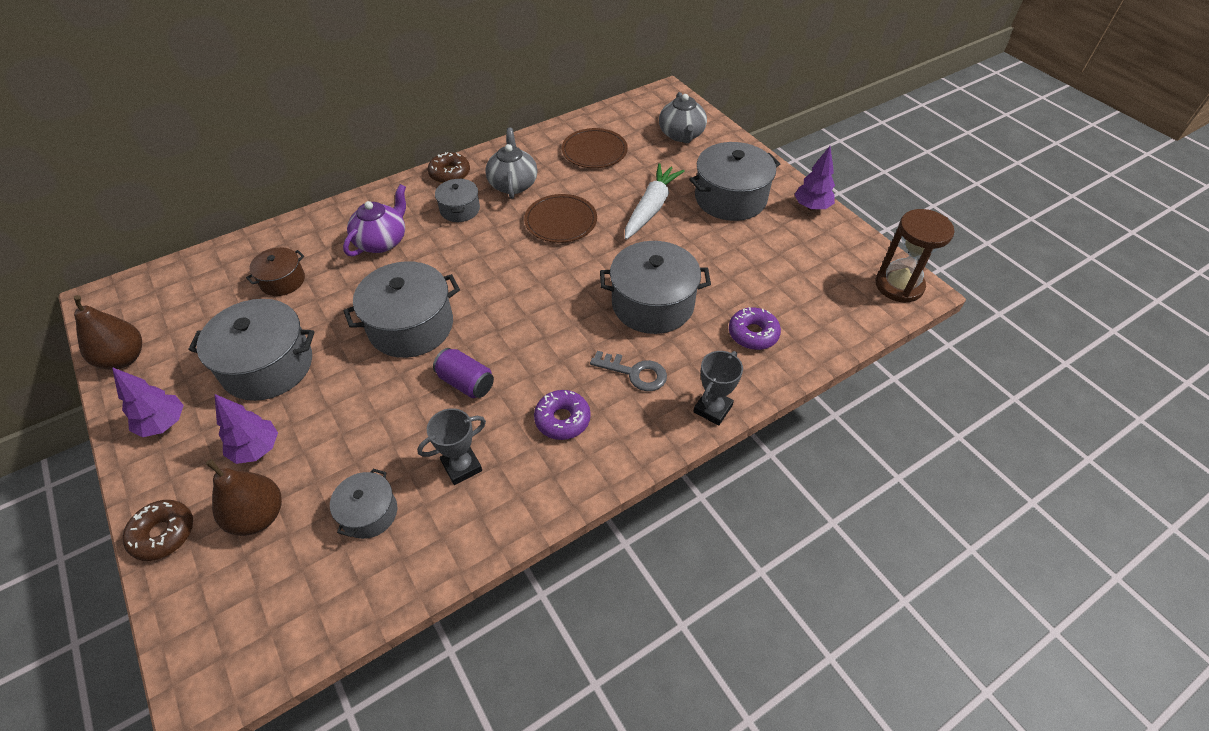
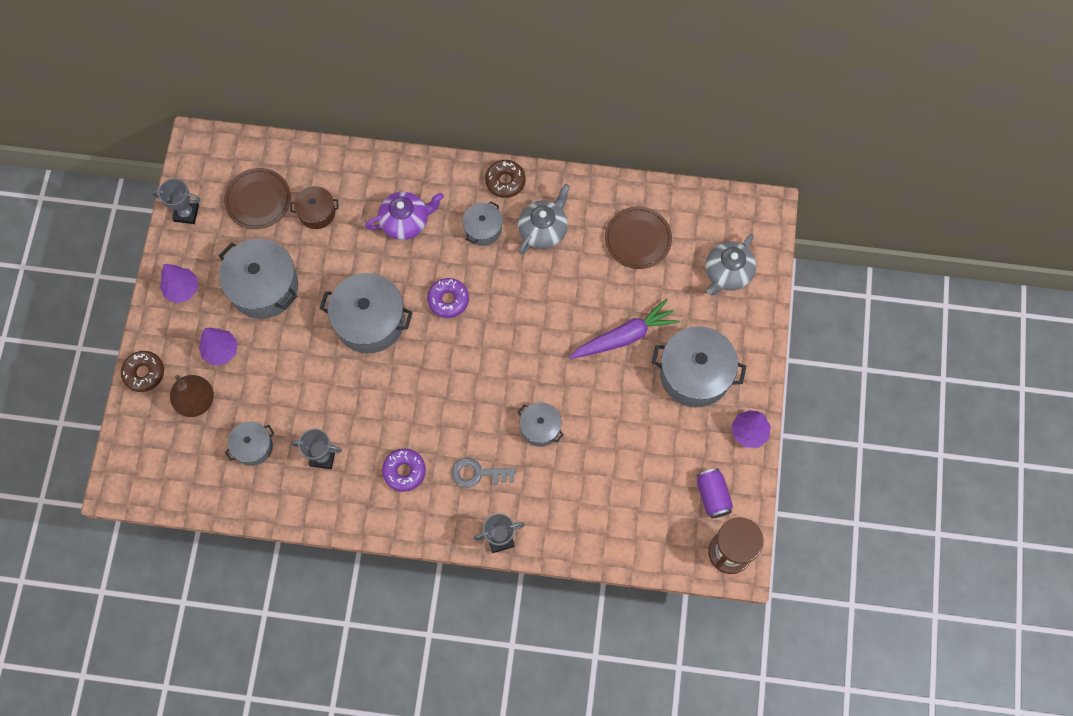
camera: 40 degrees right, 20 degrees up
brown pear [74,295,142,369] -> grey trophy [152,178,201,224]
purple can [433,348,494,398] -> purple can moved to [697,468,733,518]
brown plate [524,194,597,243] -> brown plate moved to [224,168,291,229]
grey key [590,351,667,391] -> grey key turned 120 degrees clockwise [451,458,516,488]
grey pot [600,241,711,334] -> grey pot [518,402,564,447], size x0.55
white carrot [625,163,685,240] -> purple carrot [569,299,680,359]
purple donut [729,307,781,350] -> purple donut moved to [427,278,469,318]

